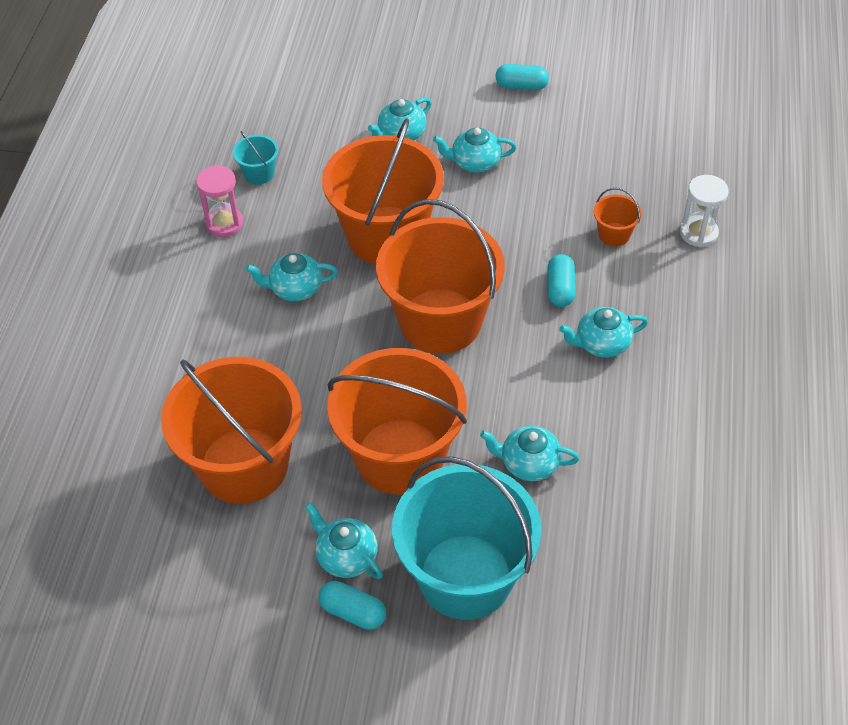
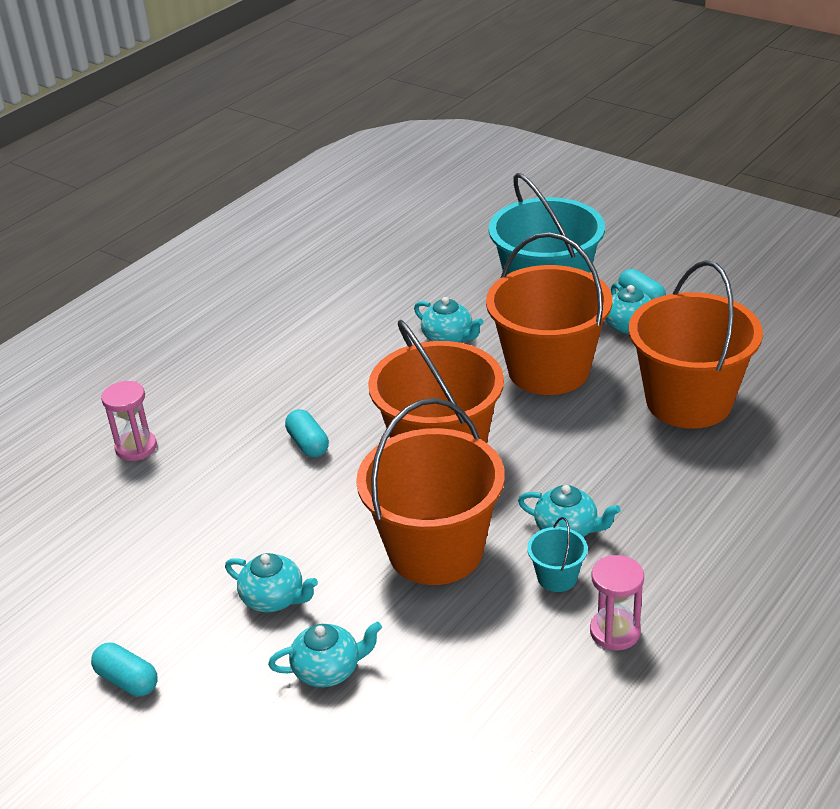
camera: 150 degrees left, 15 degrees down
turquoise bucket [233,131,278,185] -> turquoise bucket moved to [527,517,588,592]
turquoise capsule [547,254,575,307] -> turquoise capsule turned 60 degrees counterclockwise [285,409,329,457]
turquoise teapot [559,307,648,358] -> none
orange bucket [594,188,642,247] -> none
white hourglass [680,175,729,247] -> pink hourglass [101,381,157,461]

